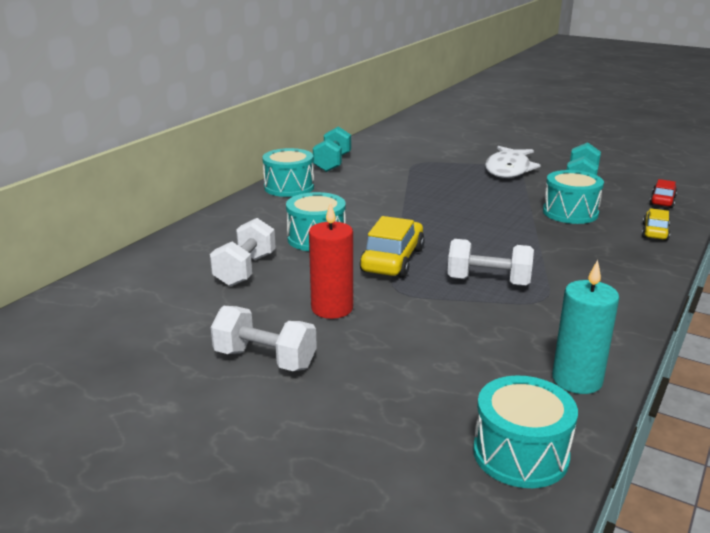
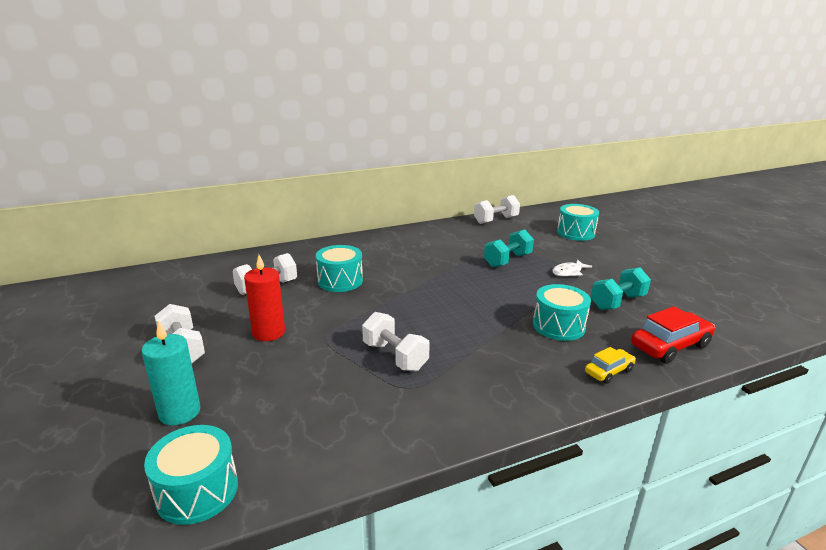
camera: 35 degrees right, 0 degrees up
turquoise drum [262,148,314,197] -> turquoise drum moved to [557,204,599,241]
turquoise dumbbell [313,127,351,172] -> turquoise dumbbell moved to [484,229,534,267]
yellow car [360,216,425,278] -> none
white fish [485,146,541,178] -> white fish [552,259,592,277], size x0.55
turquoise candle [552,260,619,394] -> turquoise candle moved to [141,320,201,425]
red car [649,179,677,208] -> red car [631,306,715,364], size x1.72
none -> white dumbbell [474,195,520,224]

